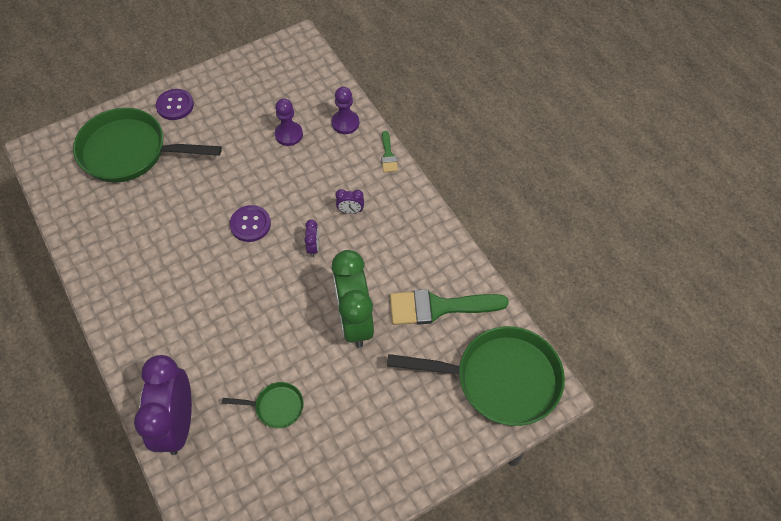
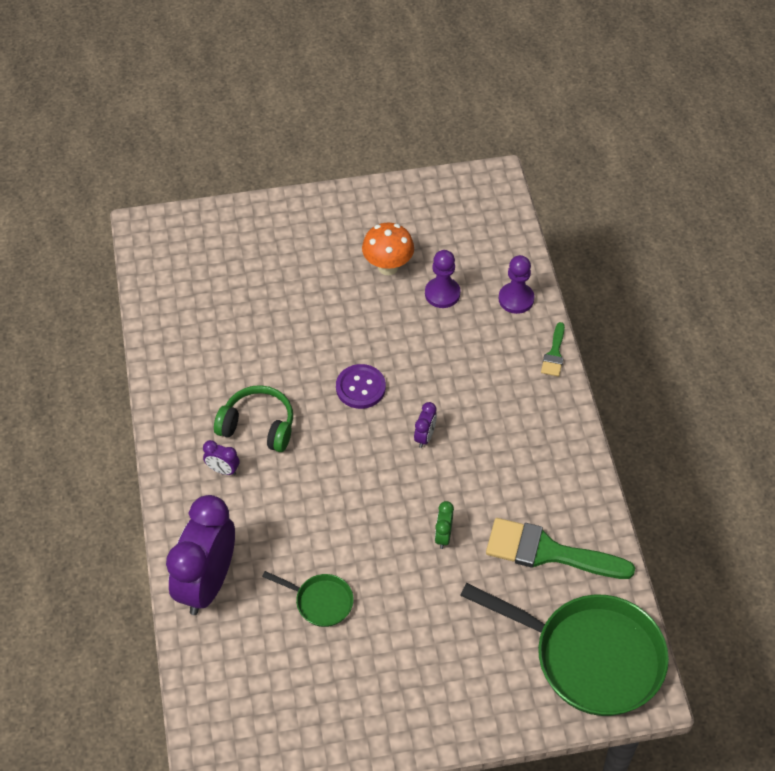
camera: 20 degrees right, 5 degrees down
green pan [73,108,222,183] -> none
purple button [156,89,194,120] -> none
green clock [331,250,374,348] -> green clock [435,501,454,549], size x0.40
purple clock [336,189,364,214] -> purple clock moved to [203,440,239,475]
none -> green headphones [214,385,293,452]
none -> orange mushroom [362,223,414,275]

